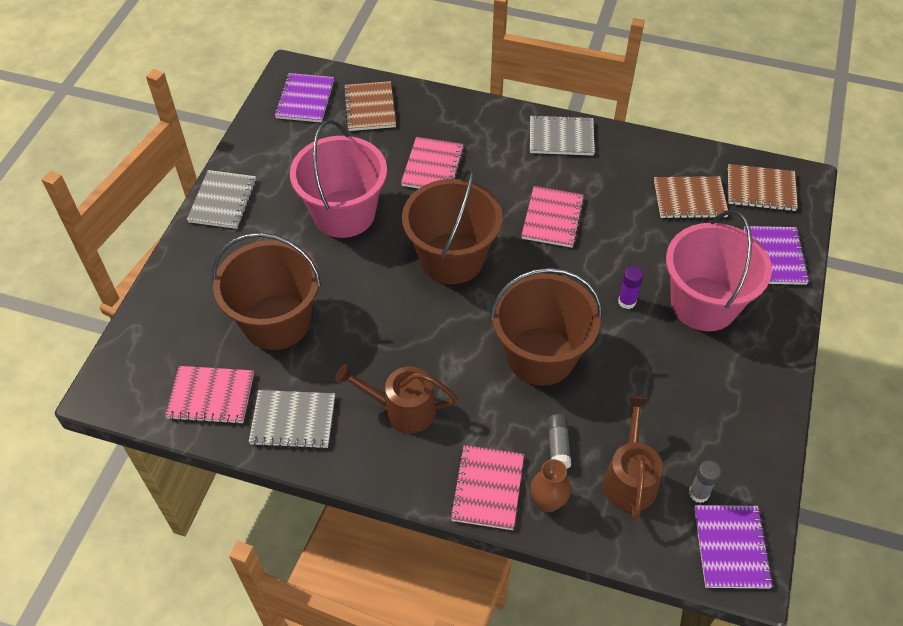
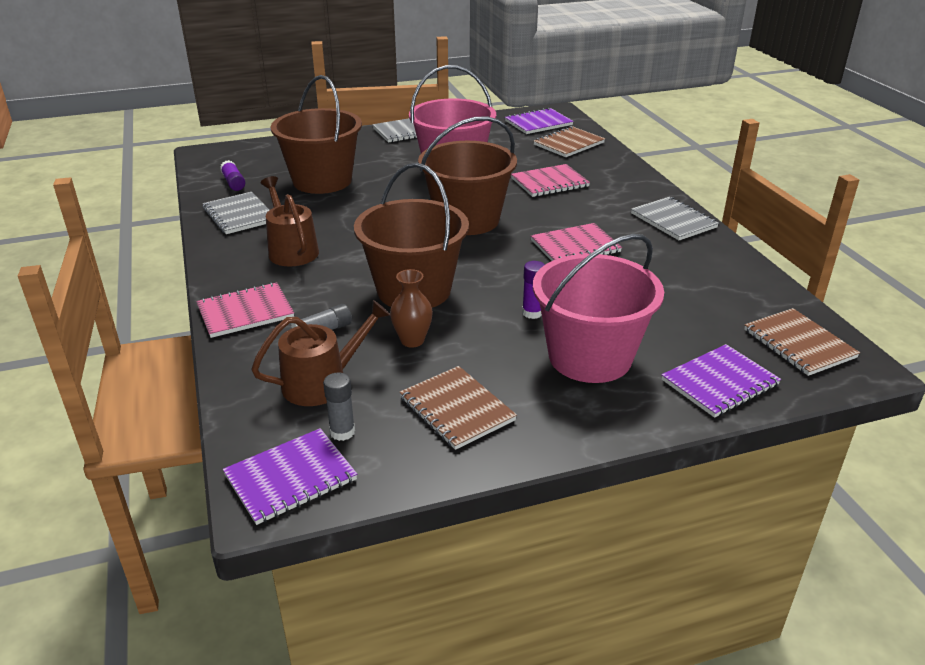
camera: 55 degrees right, 20 degrees down
pink notebook [165,366,254,424] -> purple glue stick [220,160,245,191]
brown vase [531,459,571,512] -> brown vase moved to [390,269,433,347]
brown notebook [654,176,728,219] -> brown notebook moved to [399,366,517,450]

